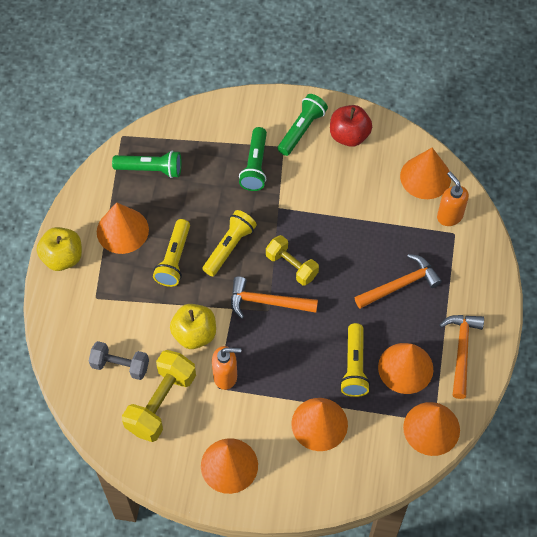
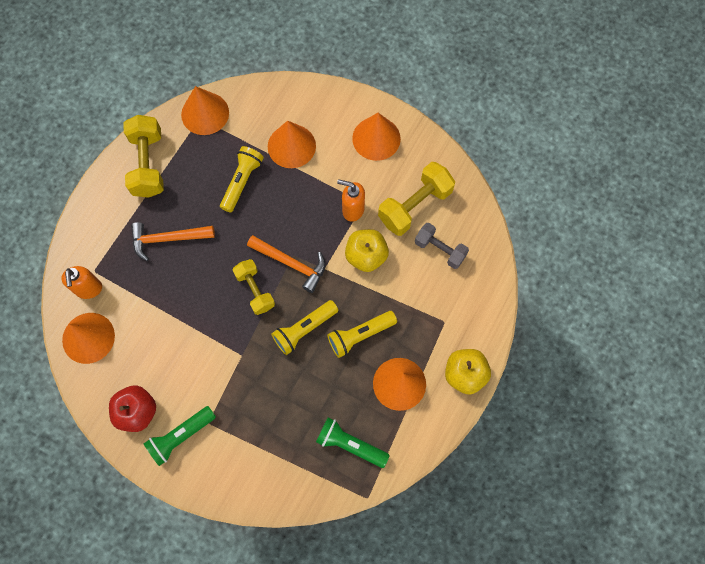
camera: 160 degrees left, 10 degrees up
yellow flashlight [153,219,190,287] -> yellow flashlight turned 150 degrees counterclockwise [327,311,397,358]
green flashlight [239,127,267,191] -> none
orange cone [378,343,433,394] -> none
orange hammer [439,315,484,399] -> yellow dumbbell [123,115,164,198]

